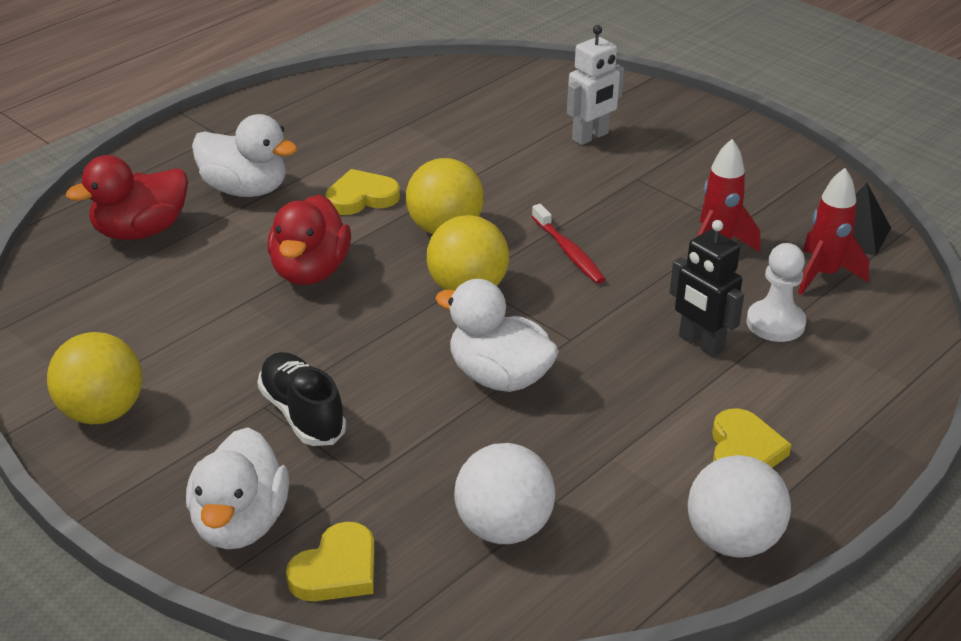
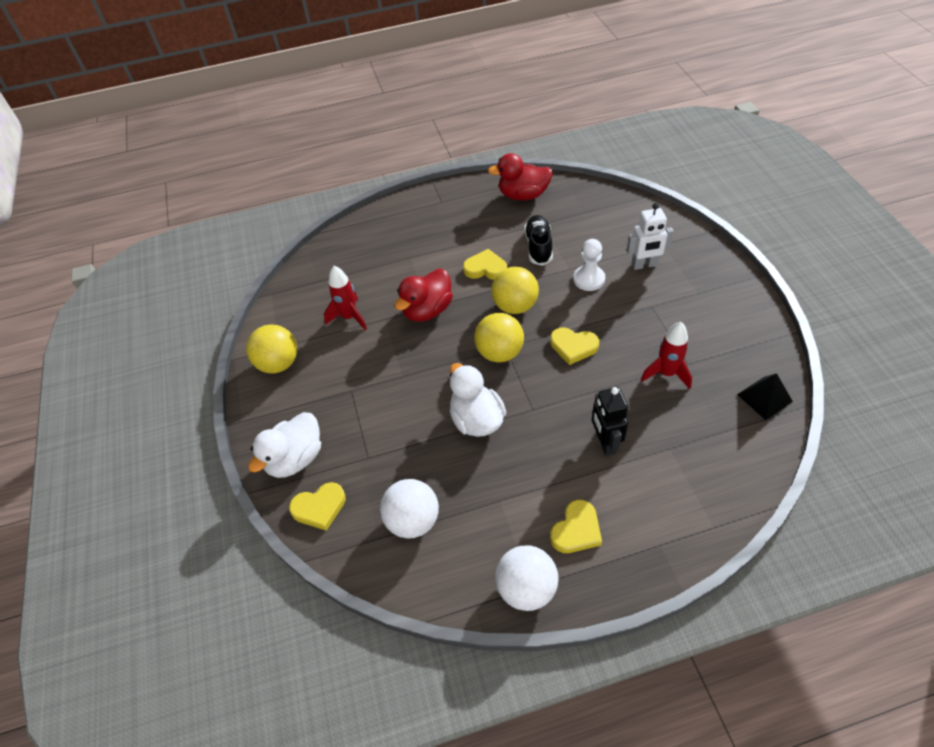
camera: 35 degrees right, 15 degrees up
red duck [66,155,188,240] -> red duck moved to [488,153,553,200]
white duck [192,114,298,197] -> none
black shoe [257,352,346,446] -> black shoe moved to [524,215,553,266]
red toothbrush [532,204,606,284] -> yellow heart [550,328,599,365]
white pawn [746,243,806,342] -> white pawn moved to [573,239,605,291]
red rocket [798,168,870,295] -> red rocket moved to [324,266,367,330]

